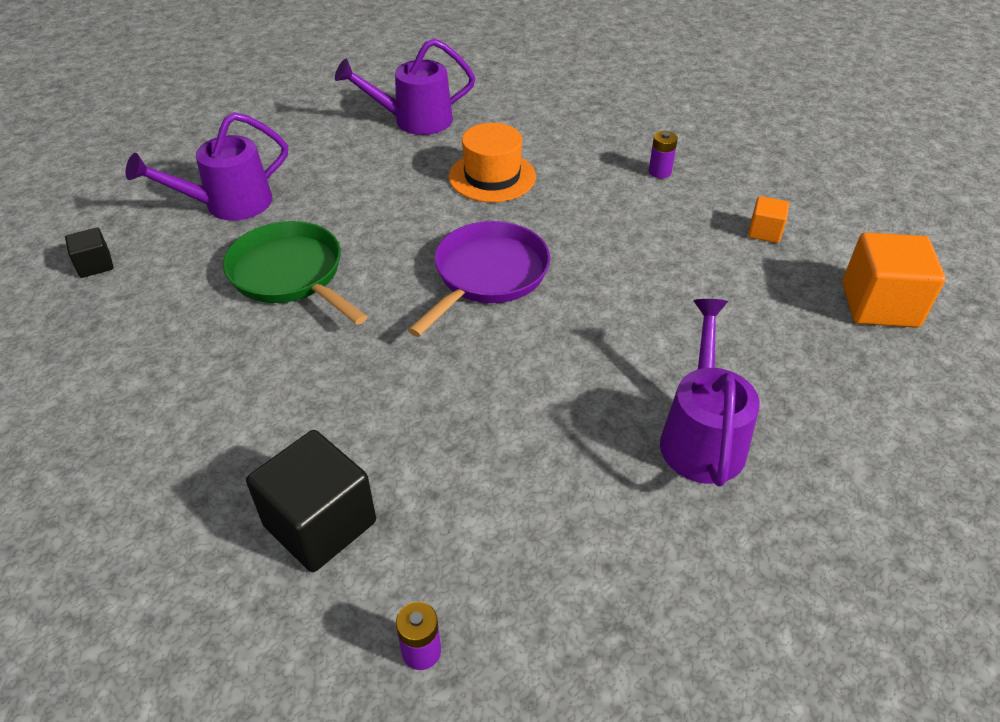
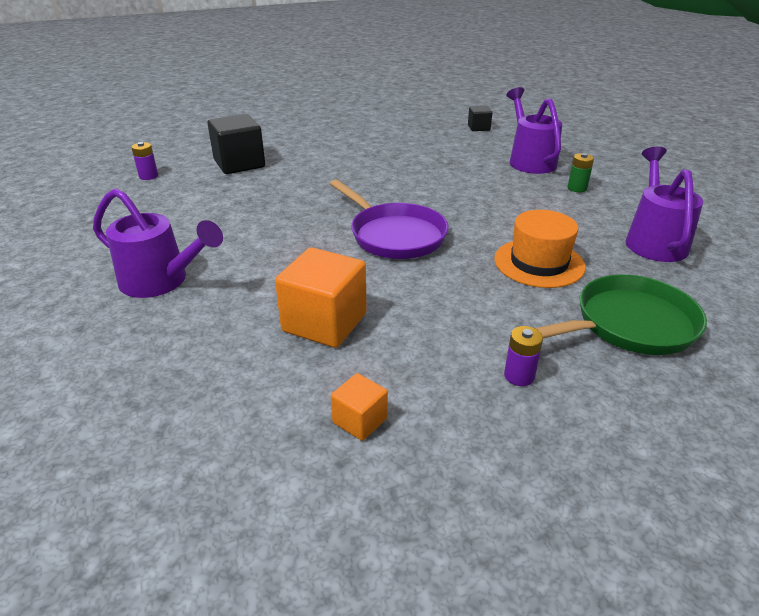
camera: 110 degrees right, 10 degrees down
green pan [223,221,368,325] -> green pan moved to [535,275,707,355]
orange cube [842,232,946,328] -> orange cube moved to [275,247,367,348]
none -> green battery [568,153,594,192]

